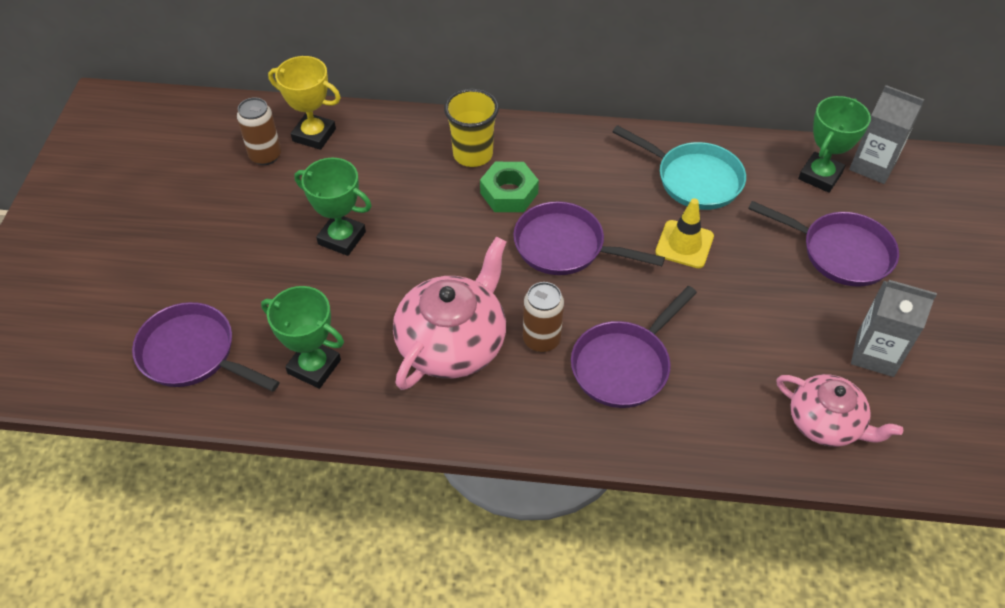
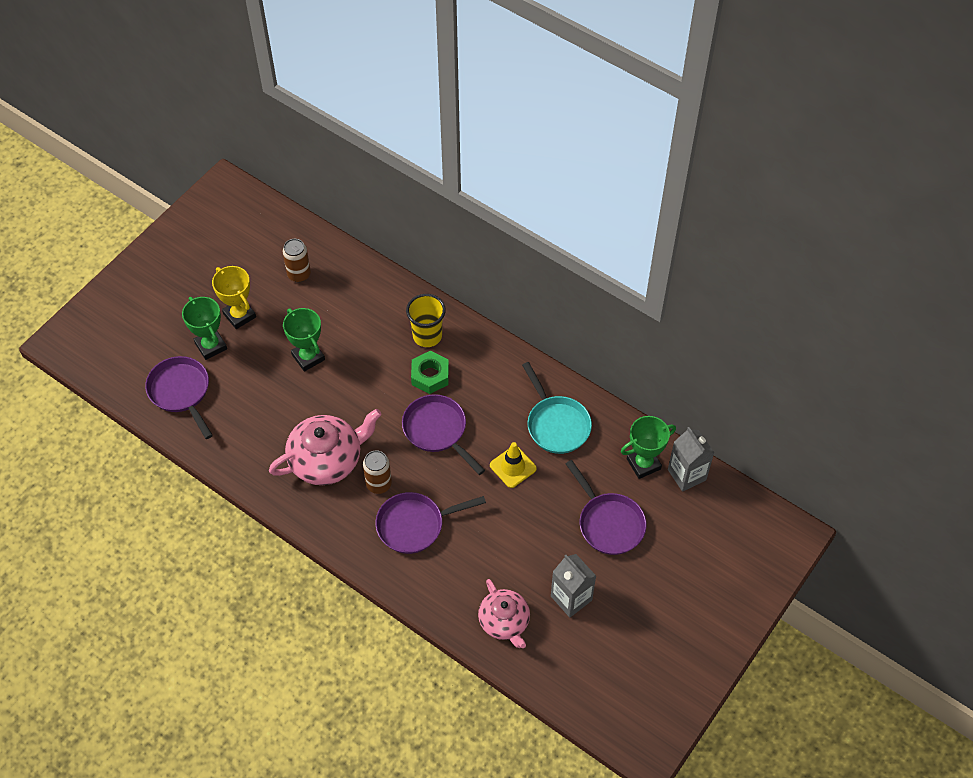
camera: 30 degrees right, 5 degrees up
green trophy [261,286,344,389] -> green trophy moved to [182,297,227,360]
yellow trophy [268,56,341,150] -> yellow trophy moved to [212,266,256,329]

